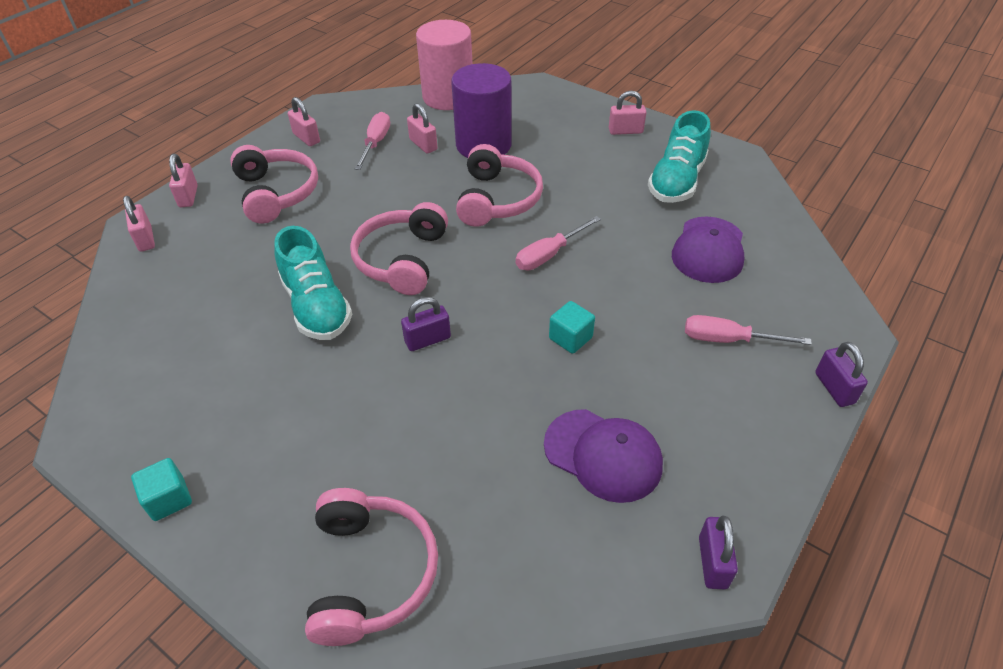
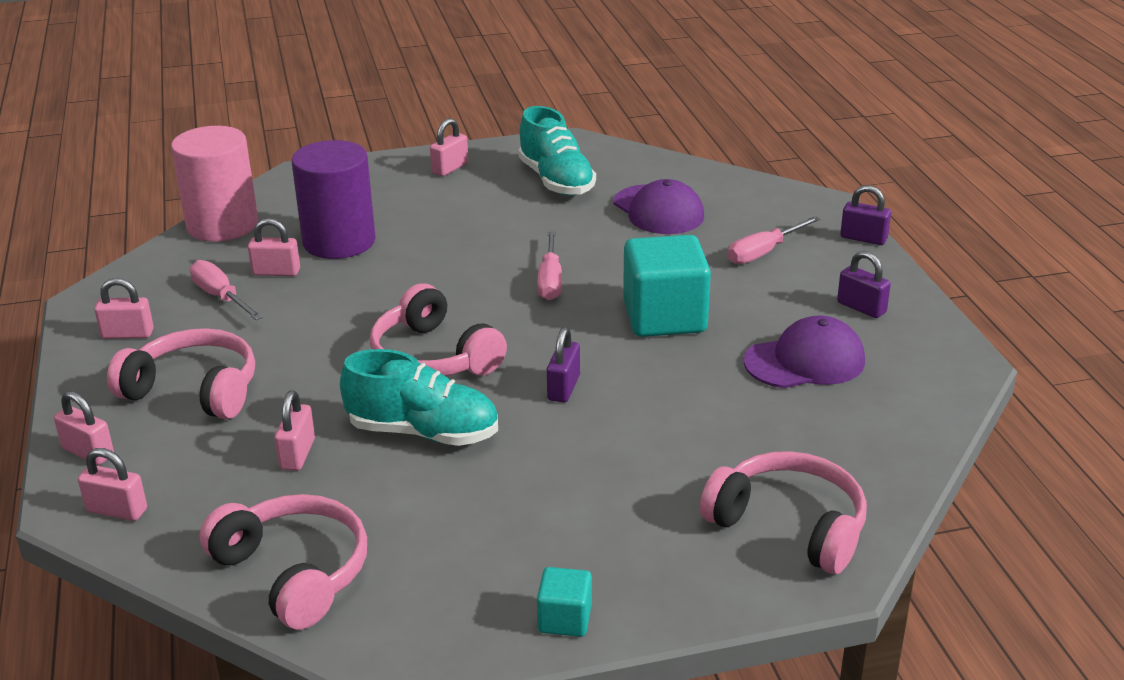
camera: 50 degrees left, 15 degrees down
pink headphones [456,144,543,227] -> pink headphones moved to [199,494,367,630]
turquoise cube [549,301,595,354] -> turquoise cube [623,235,711,337], size x2.06
purple padlock [699,516,738,589] -> purple padlock moved to [837,251,891,318]
none -> pink padlock [274,391,315,471]

